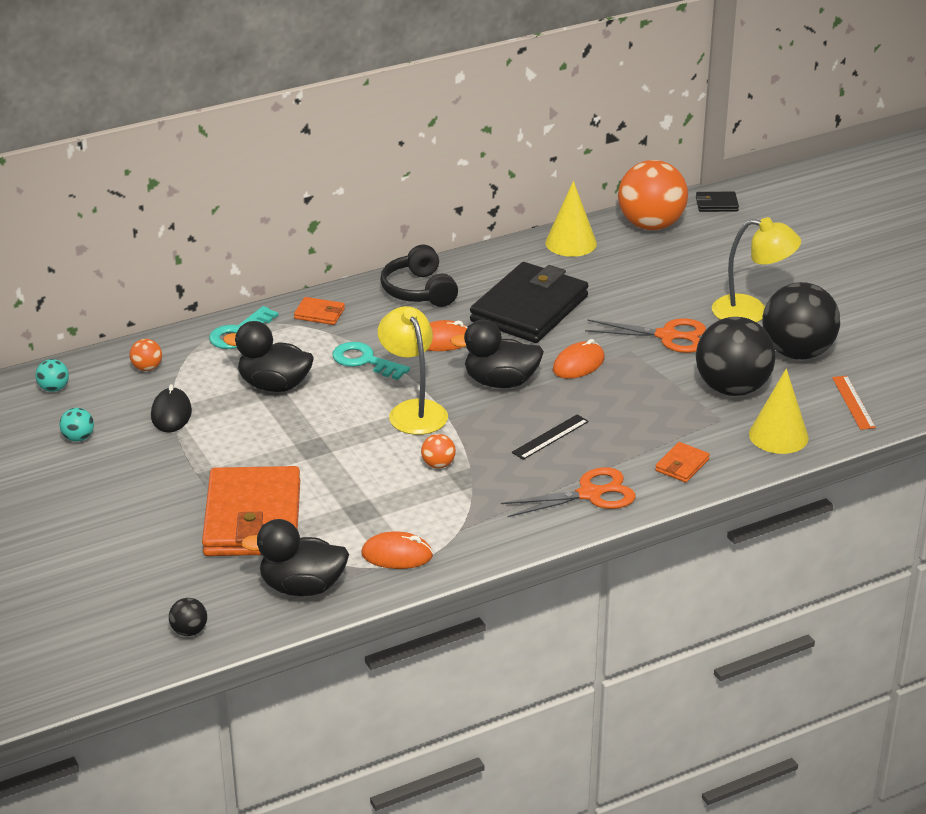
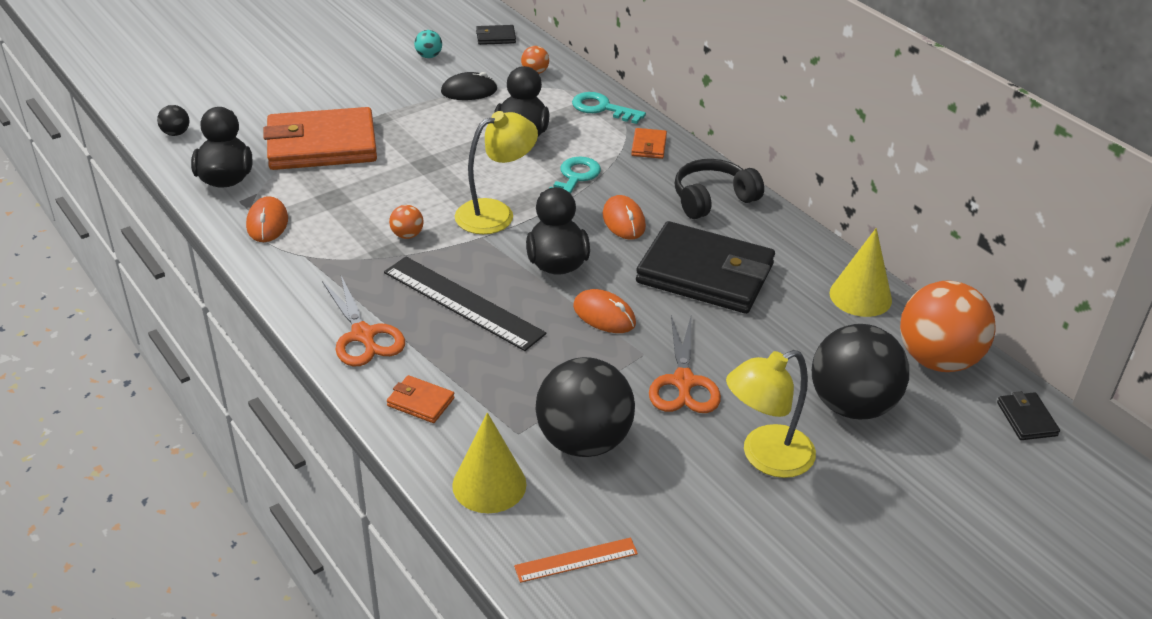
camera: 80 degrees right, 5 degrees up
turquoise ball [35,359,69,392] -> black wallet [476,25,516,45]
black ruler [512,414,589,460] -> black ruler [384,257,546,351], size x1.90
yellow lamp [712,217,801,323] -> yellow lamp turned 60 degrees clockwise [726,350,816,478]
black ball [762,282,840,360] -> black ball moved to [812,324,909,419]

